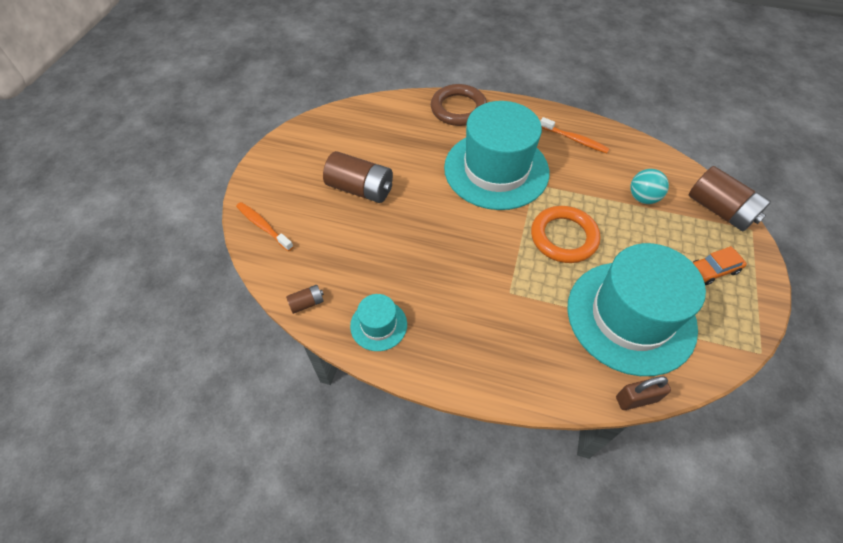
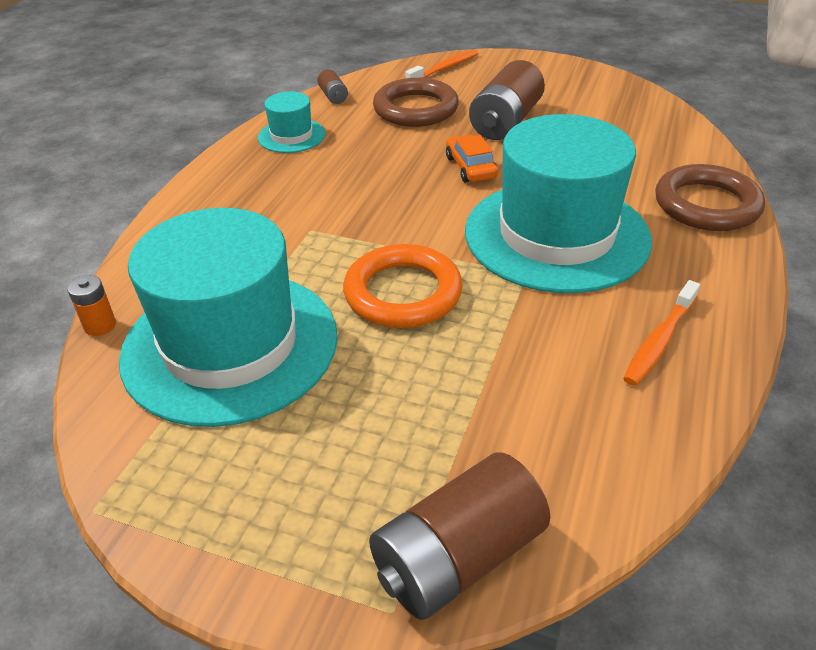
camera: 95 degrees right, 15 degrees down
brown padlock [616,376,671,410] -> orange battery [67,275,116,336]
turquoise ball [630,169,669,204] -> none
orange car [692,246,747,285] -> orange car moved to [446,134,498,183]
none -> brown ring [373,78,459,127]

